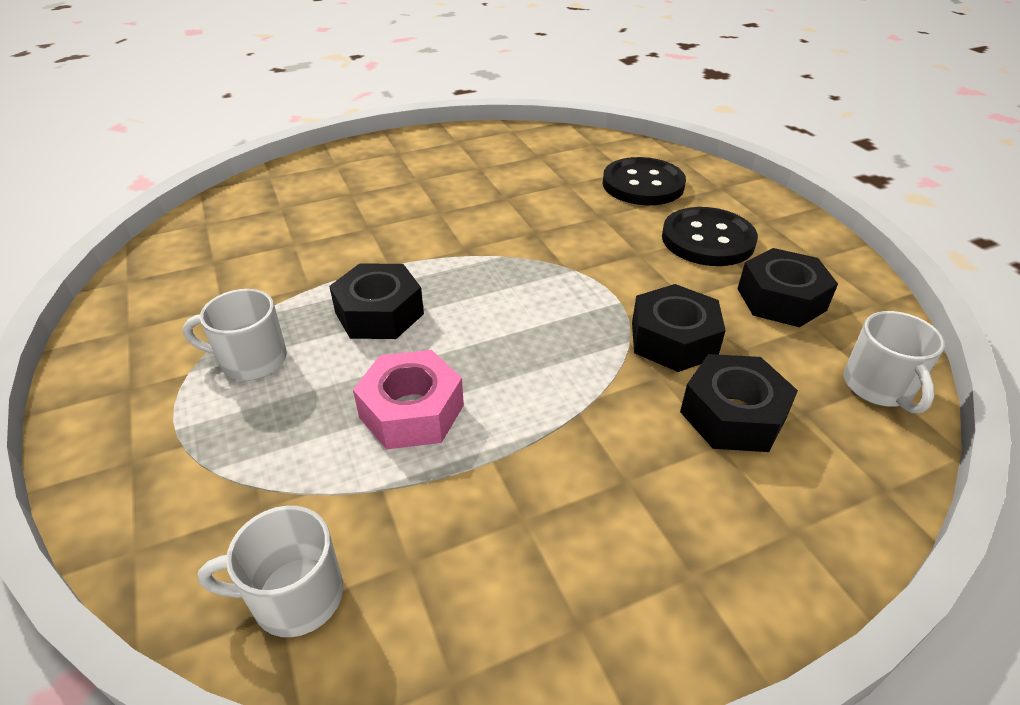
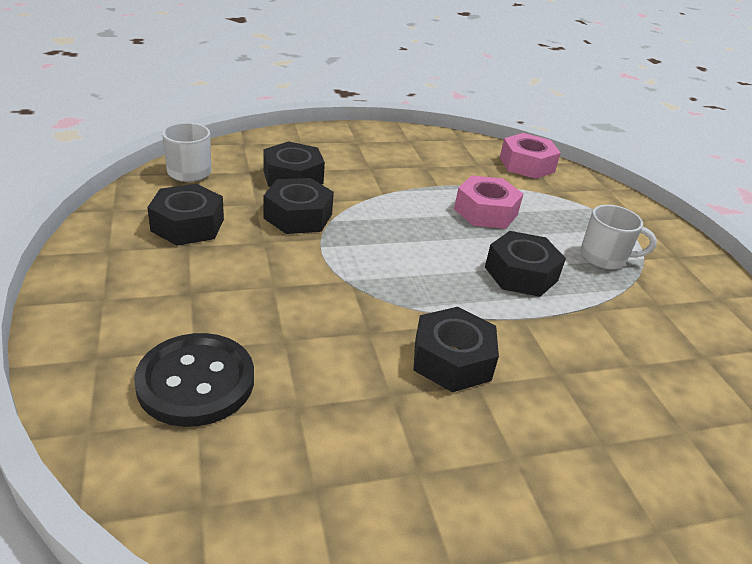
camera: 175 degrees left, 5 degrees down
white mug [198,506,343,637] -> pink nut [500,133,561,179]
black button [662,207,758,266] -> none
none -> black nut [413,307,499,392]

